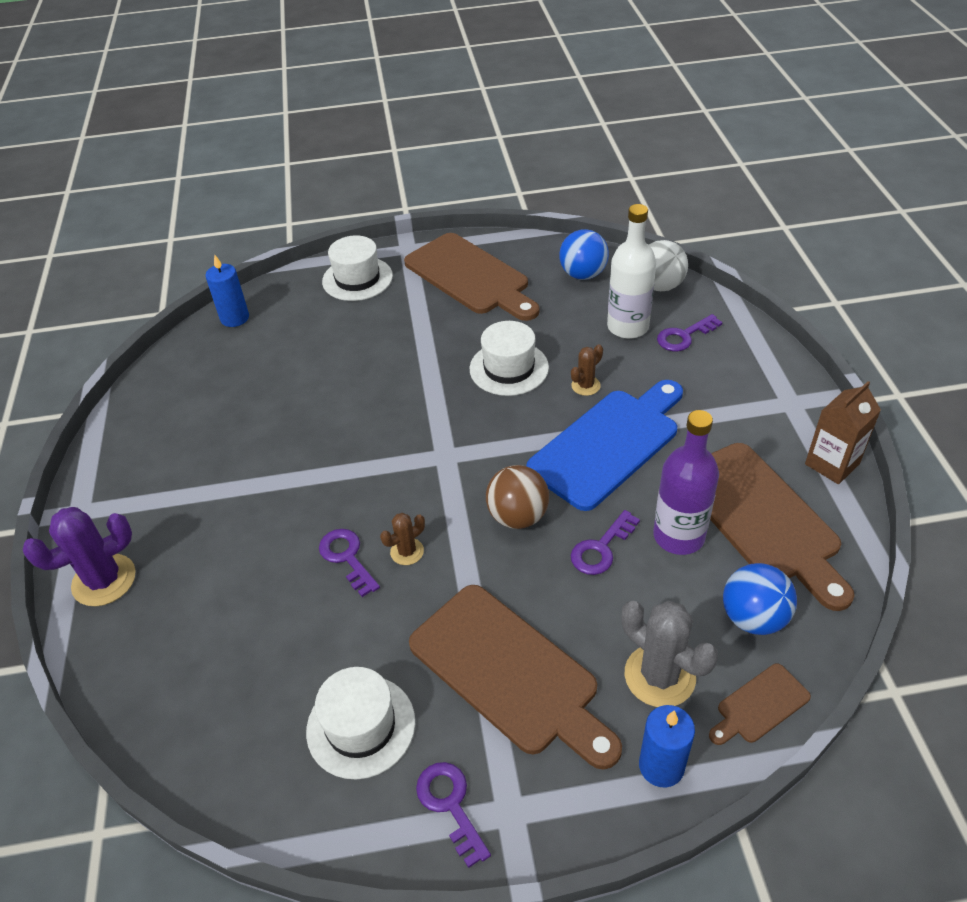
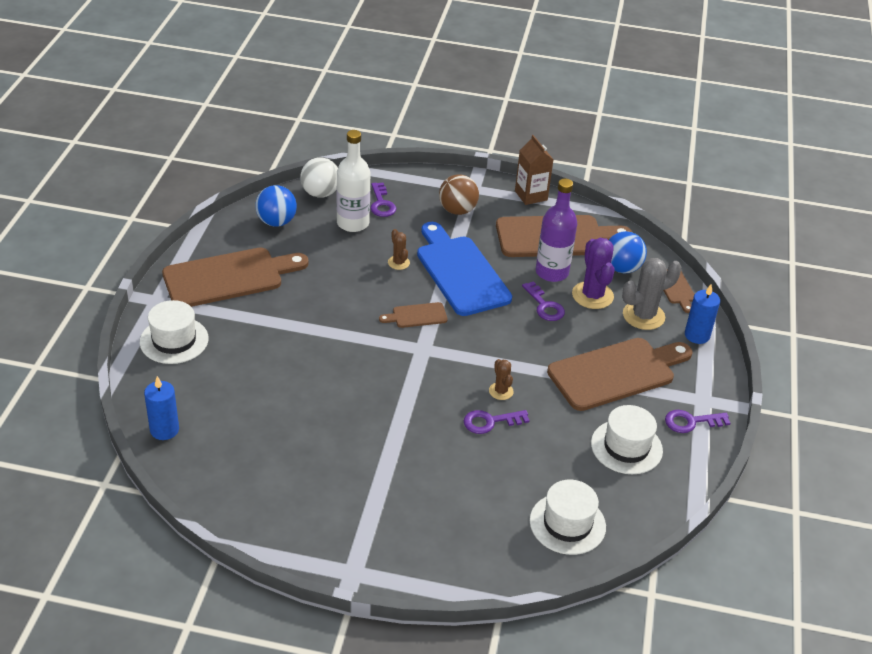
camera: 75 degrees left, 5 degrees down
purple cactus [22,507,136,606] -> purple cactus moved to [572,238,615,309]
white hat [470,321,549,396] -> white hat moved to [530,480,606,555]
brown ball [486,465,549,529] -> brown ball moved to [439,174,479,215]
none -> brown cutting board [379,302,448,328]

